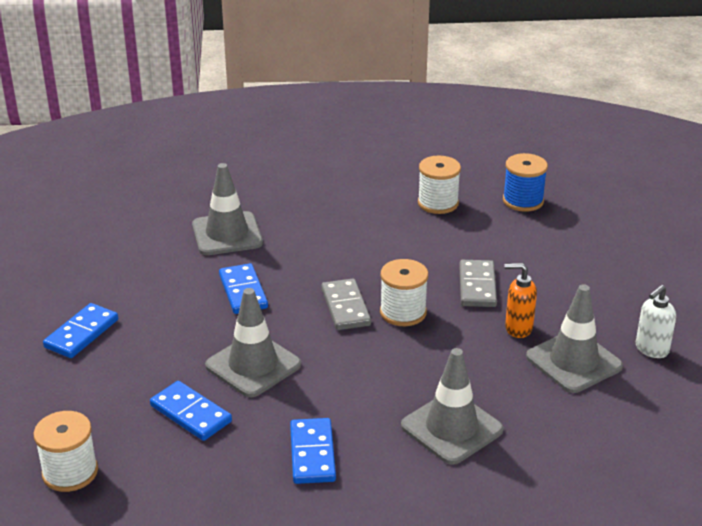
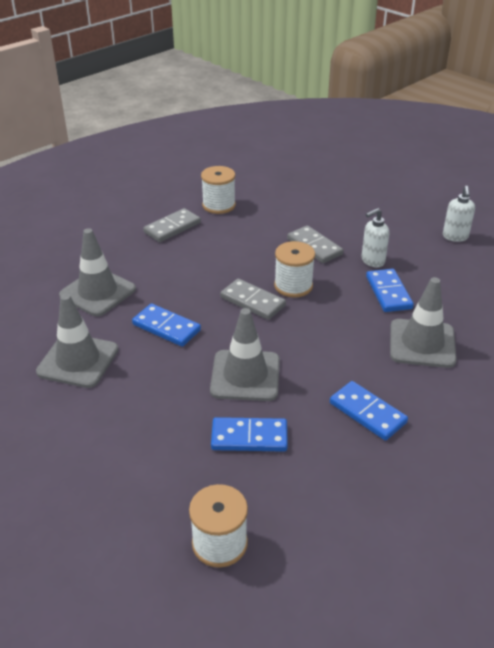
camera: 40 degrees left, 5 degrees up
blue domino [43,303,118,358] -> blue domino moved to [366,269,414,312]
blue spool [503,153,548,212] -> none
orange soap dispenser [505,263,537,338] -> white soap dispenser [362,208,389,267]
grey traffic cone [526,284,623,393] -> grey traffic cone moved to [36,294,118,388]
none -> grey domino [143,208,201,242]

